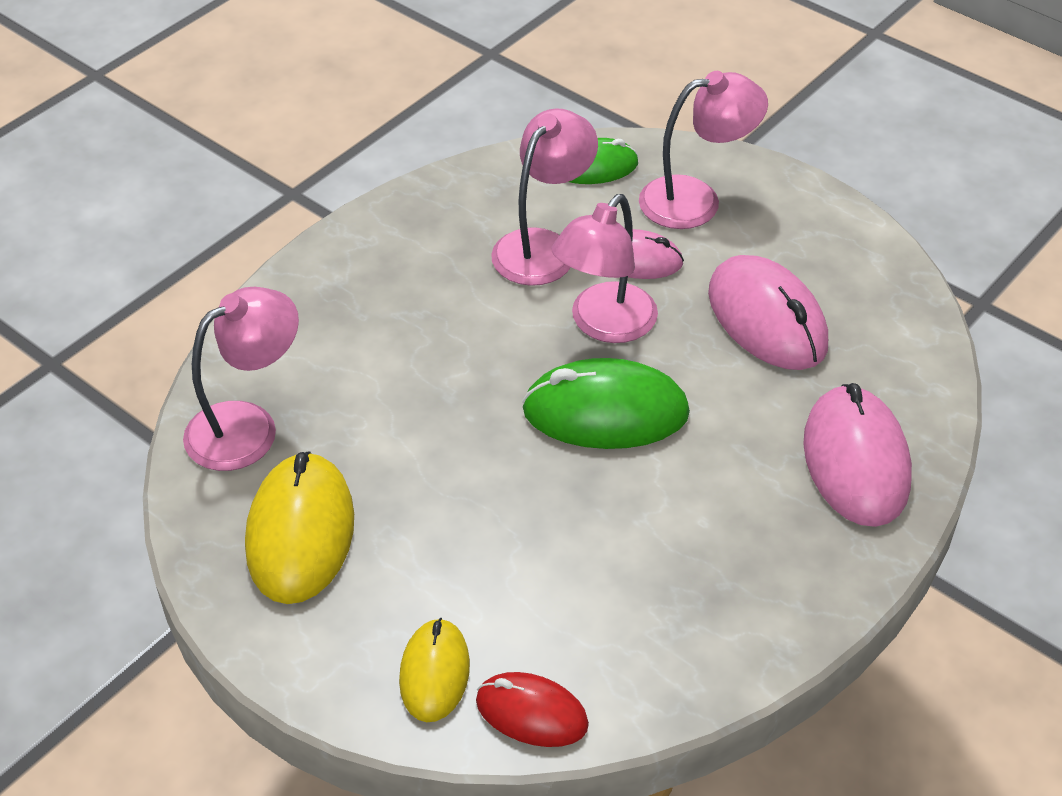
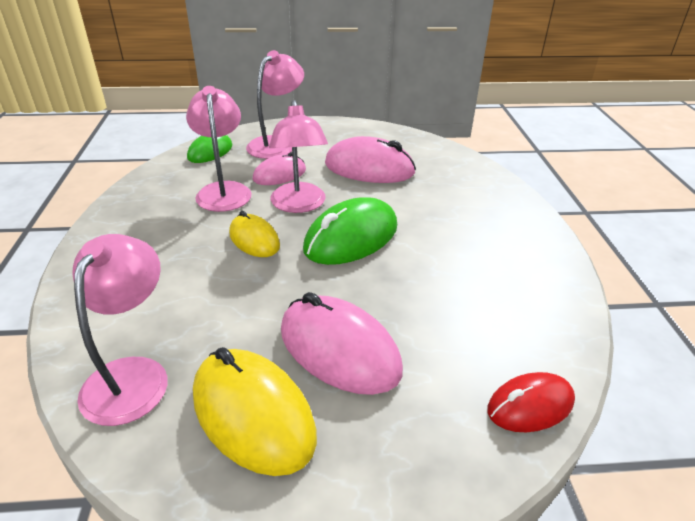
camera: 45 degrees left, 10 degrees down
yellow mouse [399,618,470,722] -> yellow mouse moved to [229,211,280,257]
pink mouse [803,383,912,527] -> pink mouse moved to [281,292,403,395]

